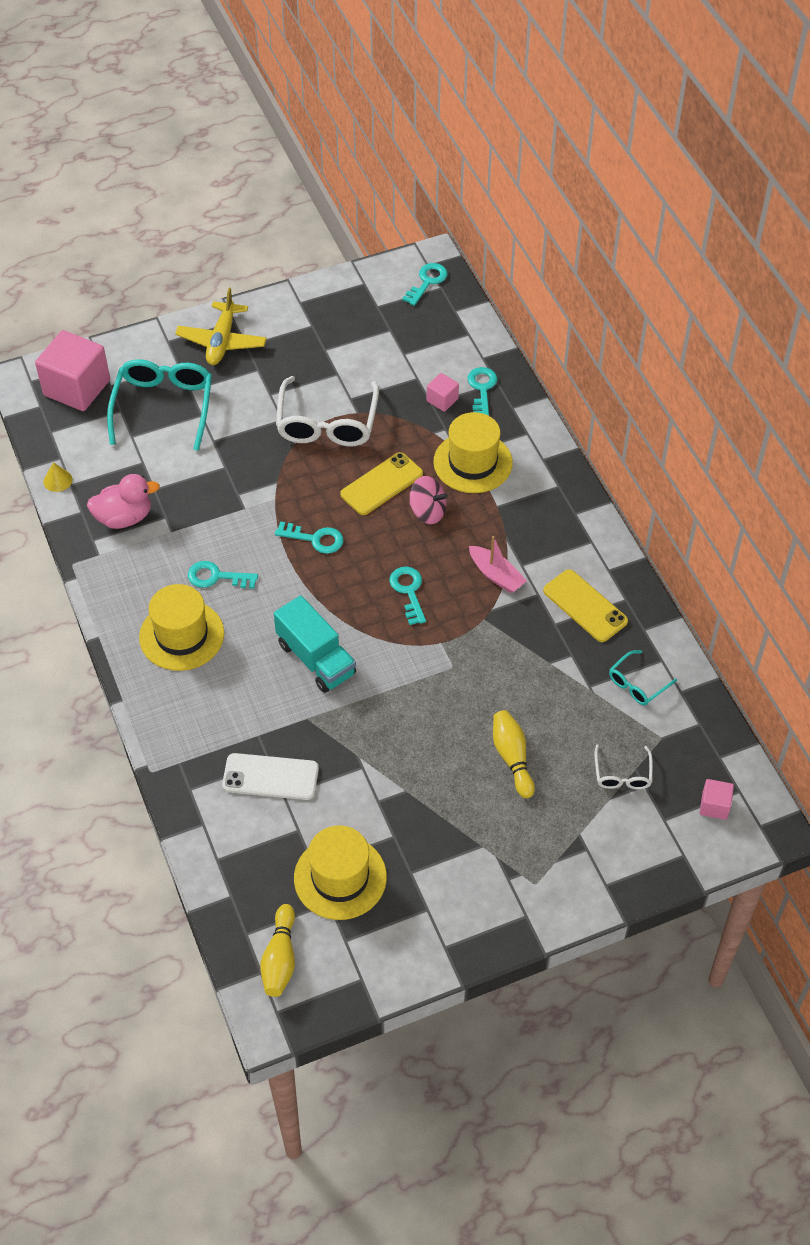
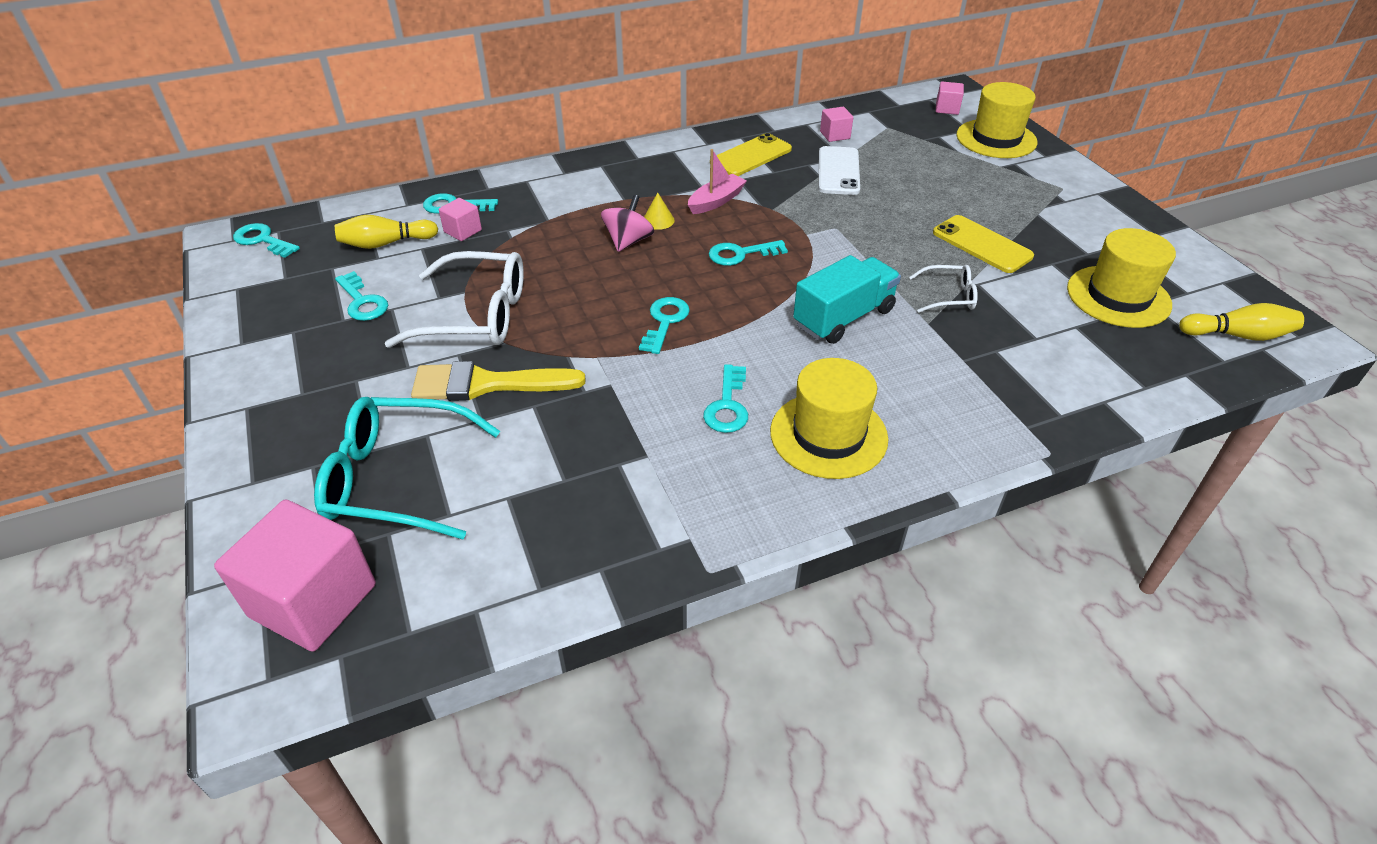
camera: 90 degrees left, 10 degrees down
yellow cone [44,462,72,492] -> yellow cone moved to [644,193,675,230]
pink duck [87,474,160,529] -> none
yellow plane [175,288,267,365] -> none
white phone [222,753,319,800] -> white phone moved to [819,146,860,195]
yellow phone [340,452,423,515] -> yellow phone moved to [933,215,1034,273]
yellow hat [433,412,513,493] -> yellow hat moved to [956,82,1037,158]
yellow bowling pin [493,710,535,798] -> yellow bowling pin moved to [335,215,438,249]
white glasses [594,744,653,790] -> white glasses moved to [909,265,978,313]
turquoise glasses [609,650,677,705] -> pink cube [820,107,853,142]
none -> turquoise key [335,271,388,321]
none -> yellow brush [411,361,586,401]

